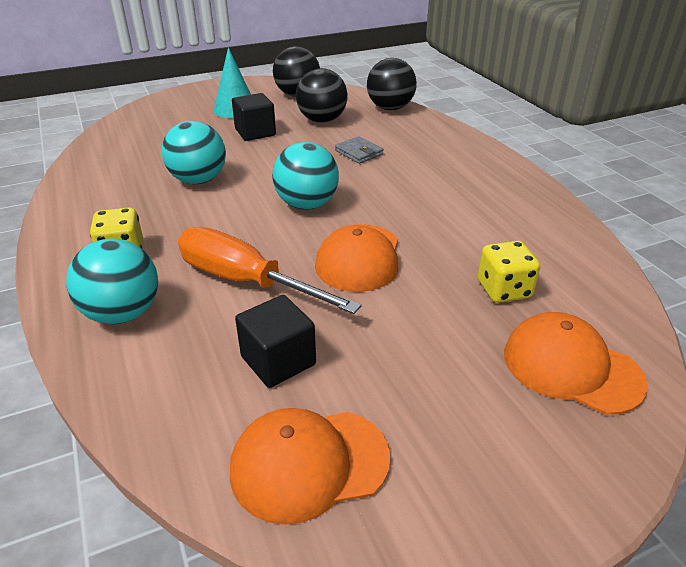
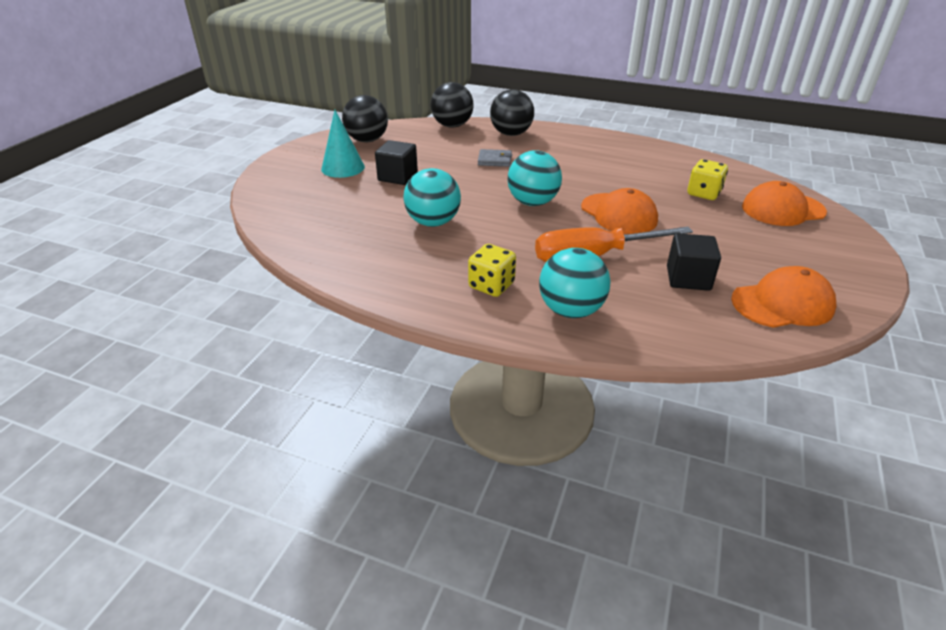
camera: 45 degrees left, 0 degrees up
orange cap [230,408,391,525] -> orange cap turned 135 degrees counterclockwise [731,266,836,328]
black ball [296,68,348,123] -> black ball moved to [490,89,534,136]

